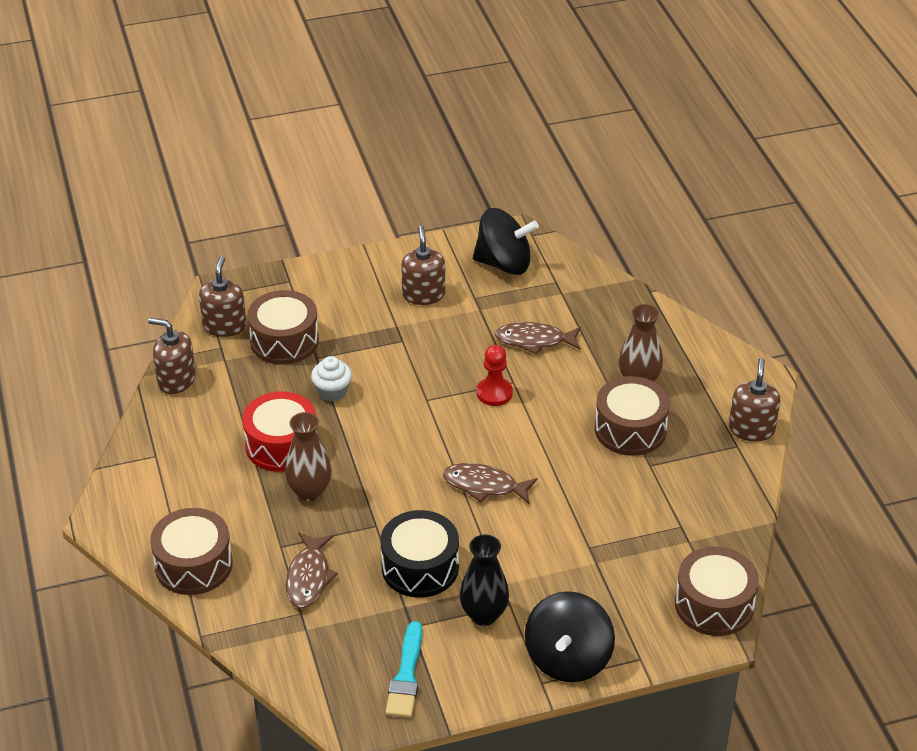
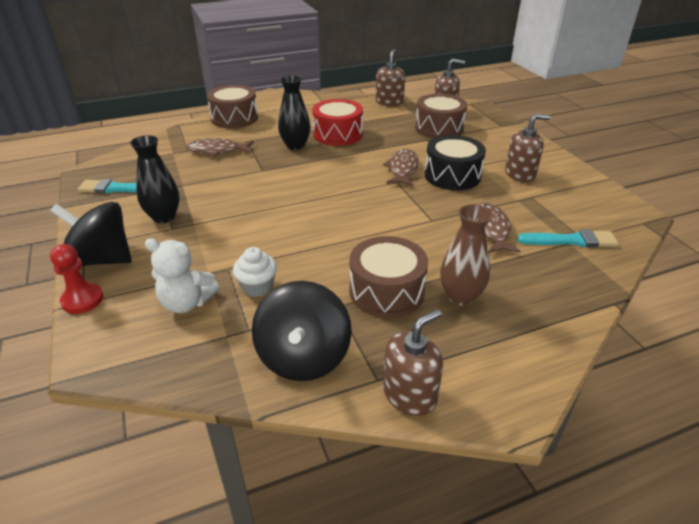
camera: 85 degrees right, 5 degrees down
brown vase [285,412,332,501] -> black vase [278,76,311,150]
white cupcake [311,356,352,402] -> white cupcake moved to [233,247,277,297]
black drum [380,510,459,598] -> black drum moved to [424,135,486,190]
brown fish [443,463,538,504] -> brown fish moved to [383,149,419,186]
black spinning top [473,208,539,275] -> black spinning top moved to [252,281,352,381]
red pawn [477,345,513,406] -> red pawn moved to [50,244,104,314]
brown drum [675,547,759,636] -> none
brown soap dispenser [729,358,781,441] -> brown soap dispenser turned 45 degrees counterclockwise [383,309,443,416]
none -> white teddy bear [145,238,219,313]
none -> turquoise brush [517,229,619,248]

